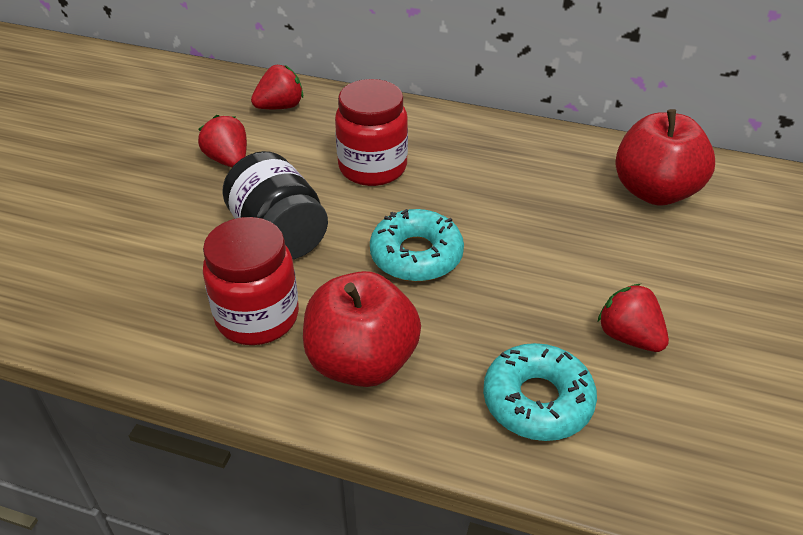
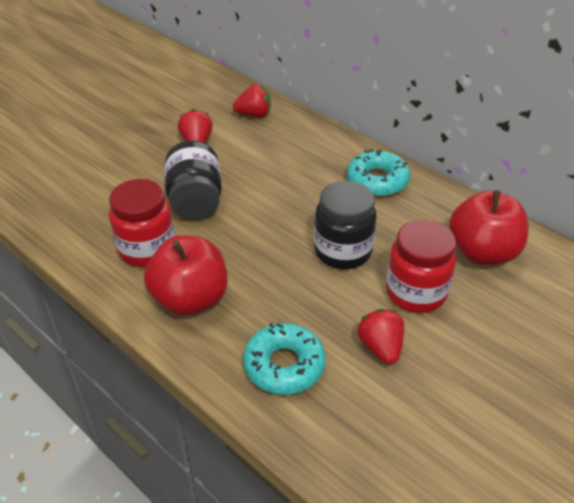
camera: 25 degrees right, 0 degrees up
red jar [335,79,408,186] -> red jar moved to [386,220,456,313]
turquoise donut [370,209,464,282] -> turquoise donut moved to [347,149,410,196]
none -> black jar [314,181,376,269]

